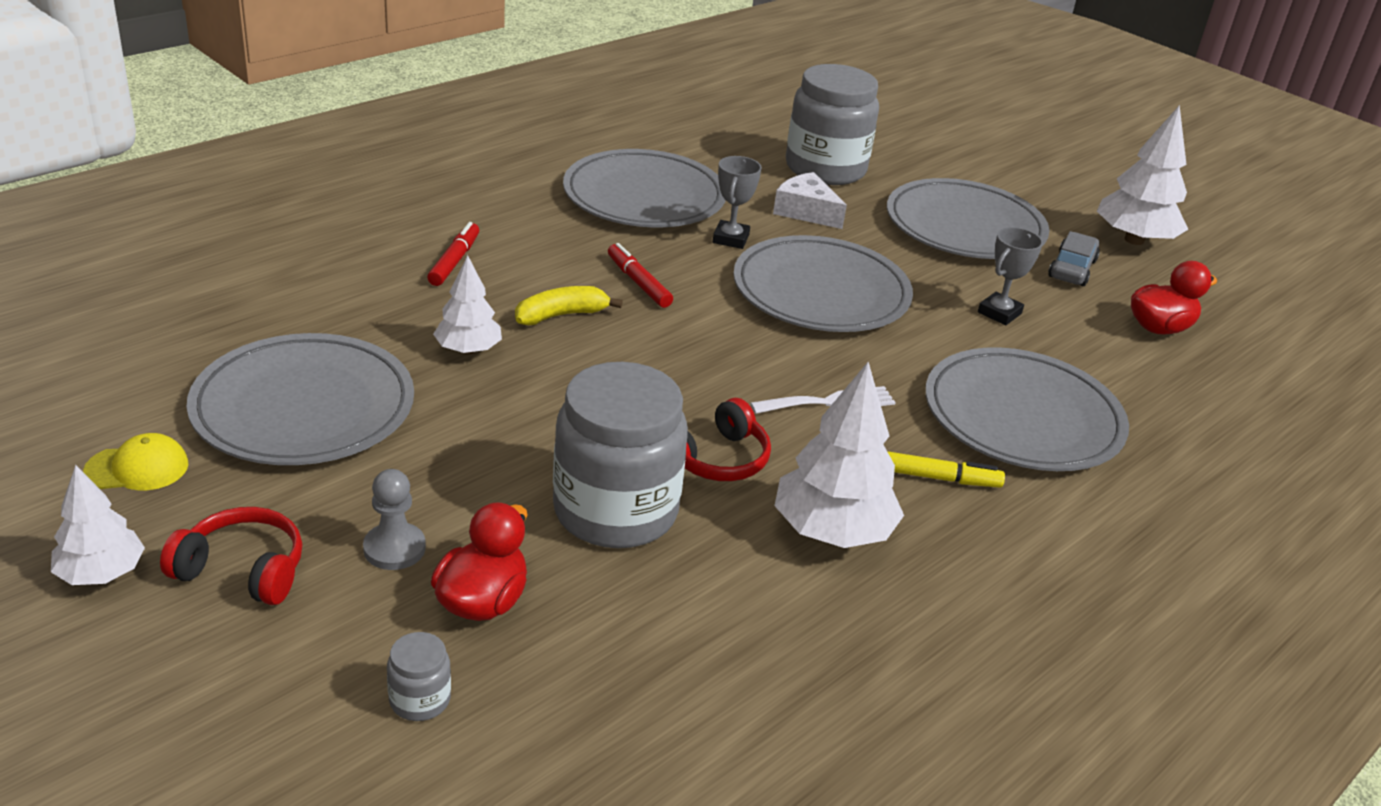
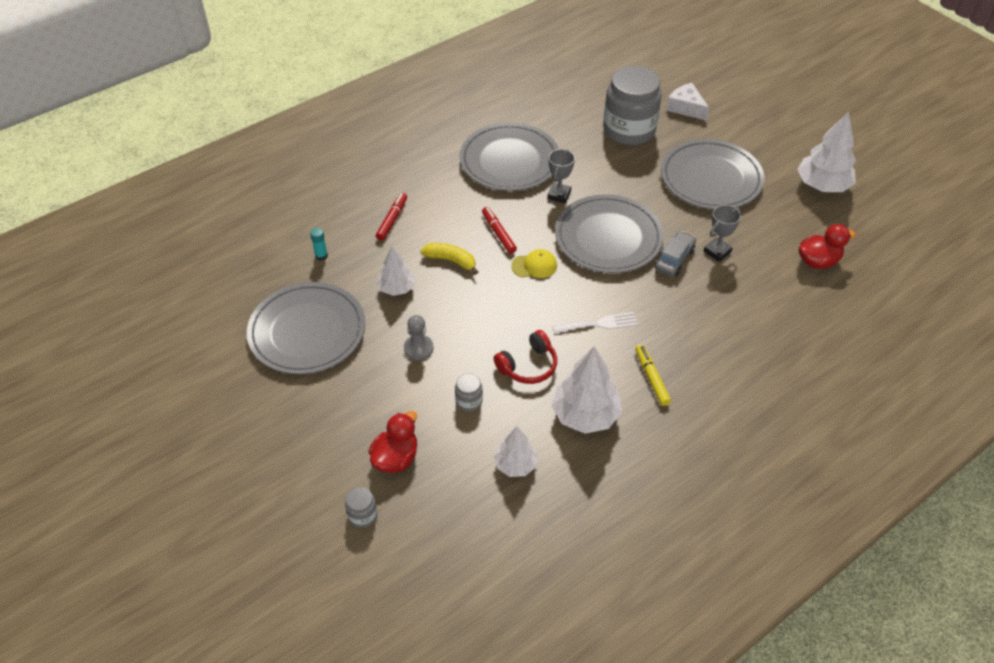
camera: 10 degrees right, 15 degrees up
white tree [51,465,145,585] -> white tree moved to [494,426,538,477]
yellow cap [83,433,189,490] -> yellow cap moved to [511,249,557,278]
red headphones [160,507,302,605] -> none
grey pawn [363,469,426,570] -> grey pawn moved to [404,315,433,360]
yellow banana [515,286,623,325] -> yellow banana turned 45 degrees clockwise [420,243,478,275]
grey jar [553,362,688,548] -> grey jar [455,373,483,412], size x0.40
white cheese [773,172,847,229] -> white cheese moved to [666,83,709,121]
yellow marker [887,451,1005,488] -> yellow marker turned 120 degrees counterclockwise [636,345,671,406]
grey plate [925,347,1129,471] -> none
grey car [1048,231,1100,286] -> grey car moved to [655,231,696,277]
none -> turquoise glue stick [310,228,328,261]

